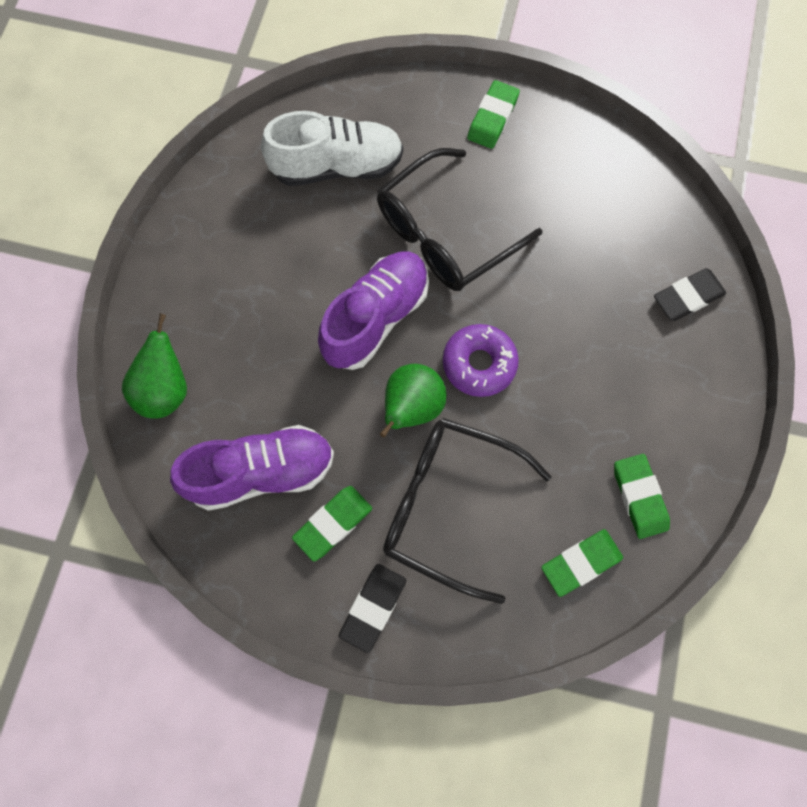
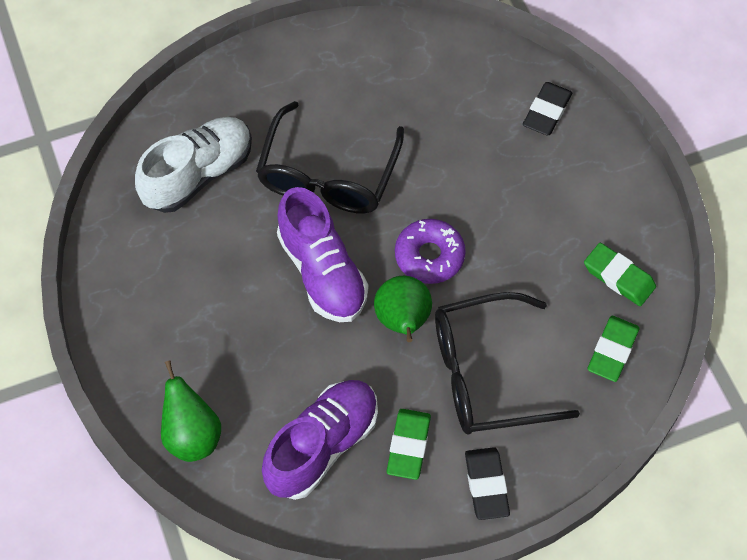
camera: 35 degrees left, 10 degrees down
purple shoe [318,251,429,370] -> purple shoe turned 150 degrees clockwise [277,187,368,322]
green eraser [467,80,520,149] -> none

